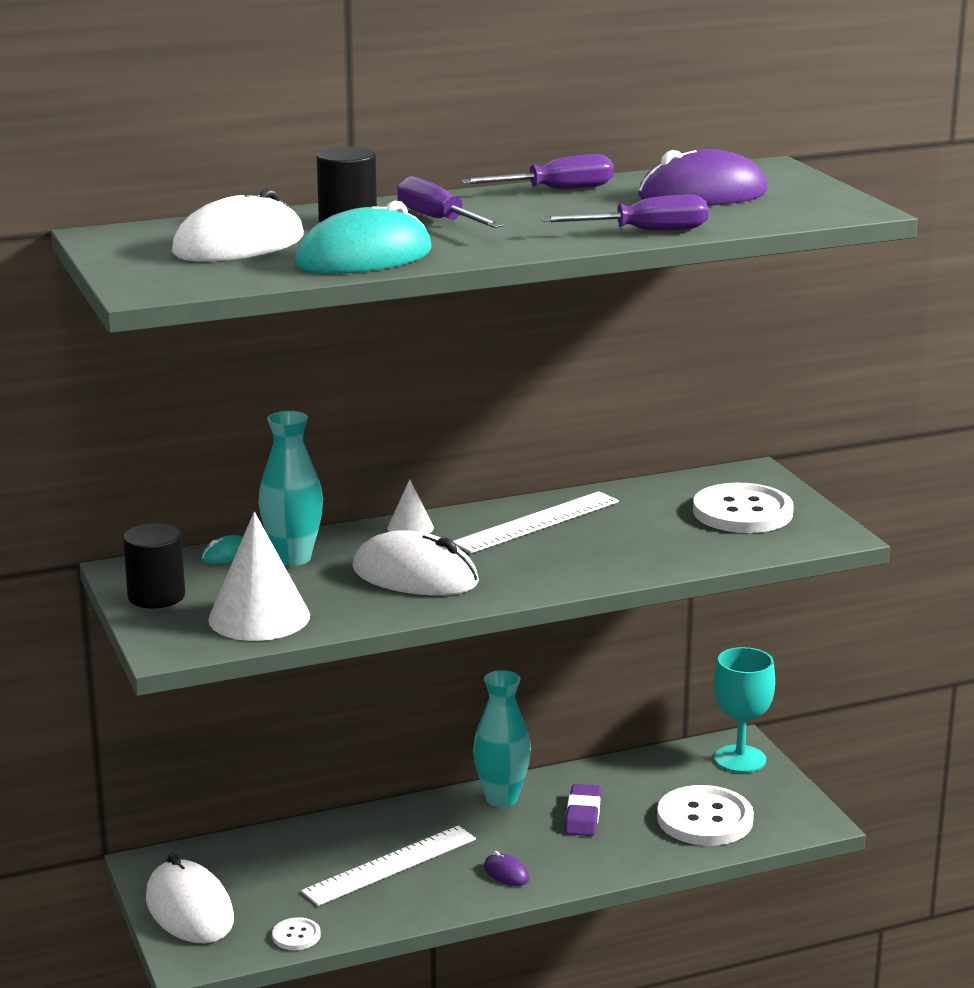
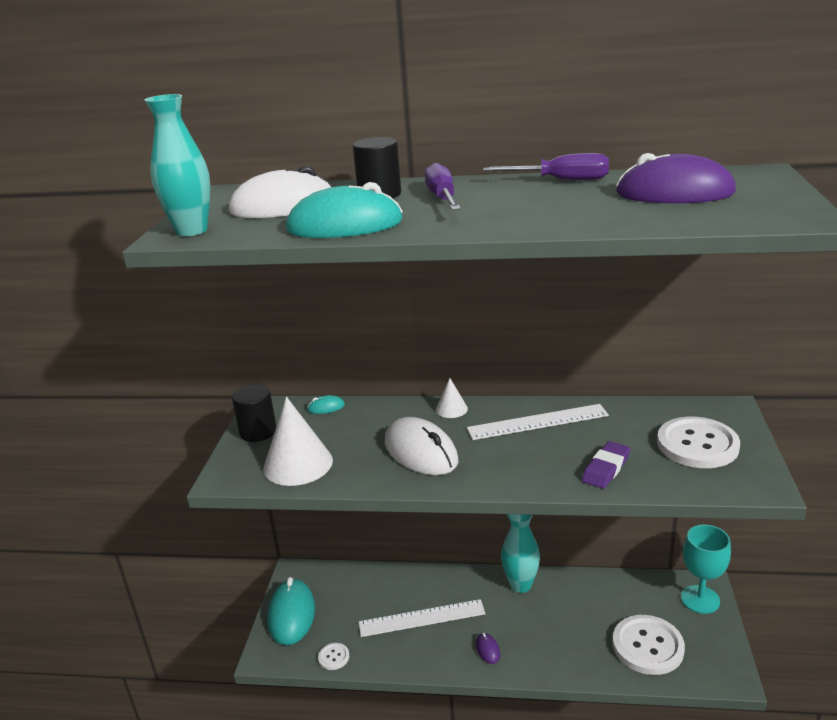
camera: 30 degrees right, 5 degrees up
white mouse [146,853,234,943] -> turquoise mouse [267,577,315,645]
turquoise vase [259,411,323,566] -> turquoise vase moved to [145,94,210,236]
purple screwdriver [541,195,708,231] -> none
purple eraser [565,784,601,836] -> purple eraser moved to [582,441,630,489]

